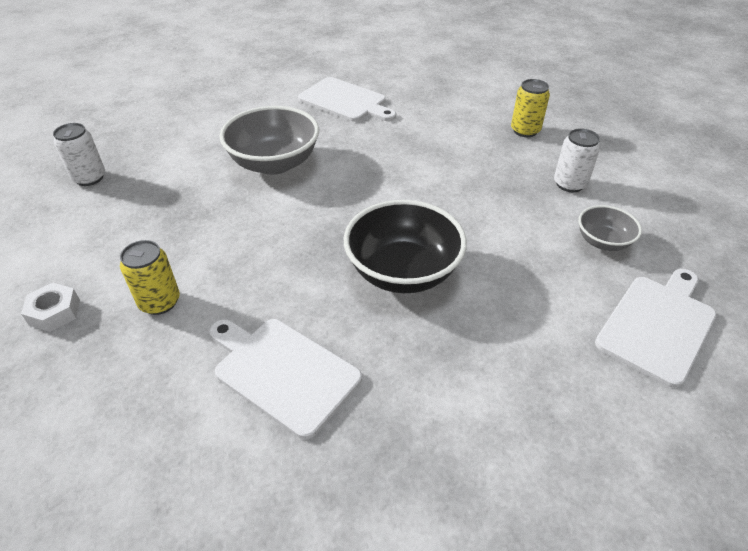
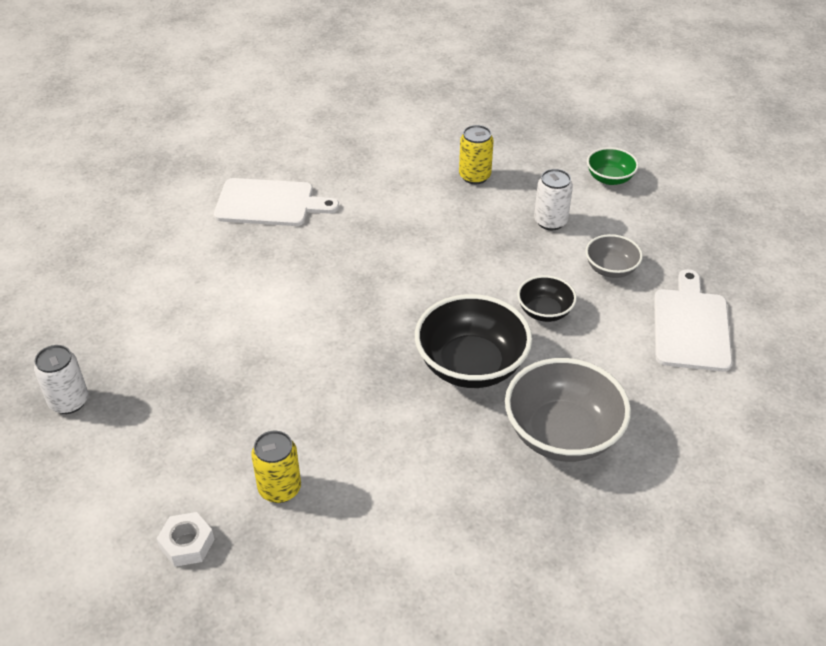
camera: 30 degrees left, 0 degrees up
white cutting board [209,319,362,439] -> none
grey bowl [220,106,319,175] -> grey bowl moved to [505,358,631,462]
none -> black bowl [517,275,577,322]
none -> green bowl [587,147,639,185]

